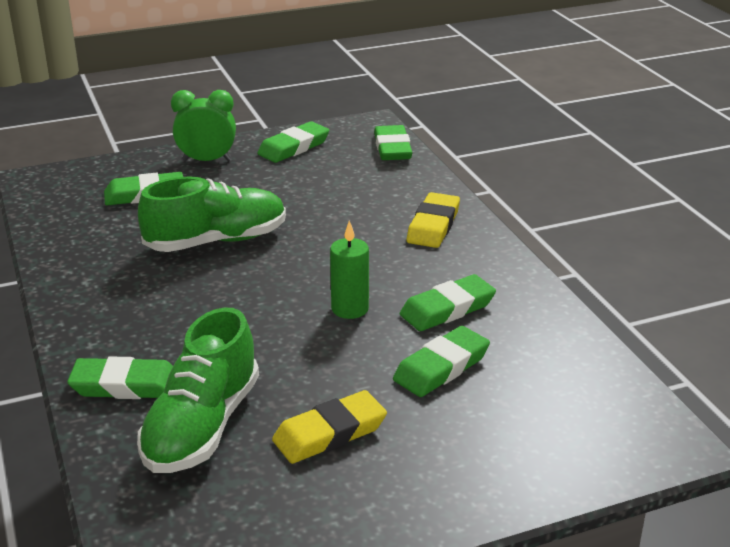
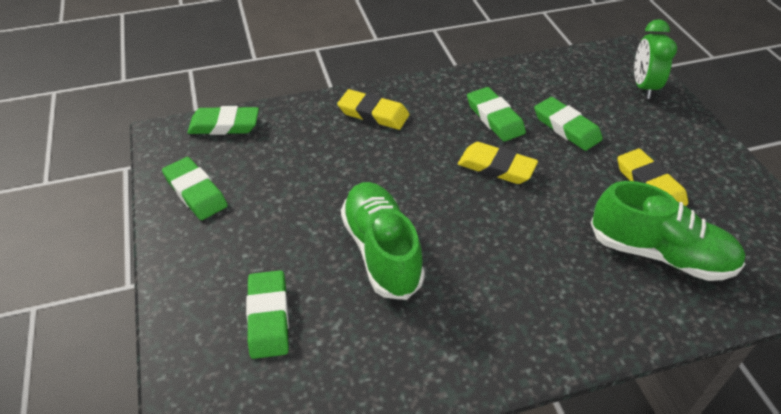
camera: 85 degrees left, 15 degrees up
green eraser [67,357,173,399] -> none
green clock [171,90,236,162] -> green clock moved to [634,19,677,99]
green candle [330,220,369,319] -> yellow eraser [458,142,538,184]

